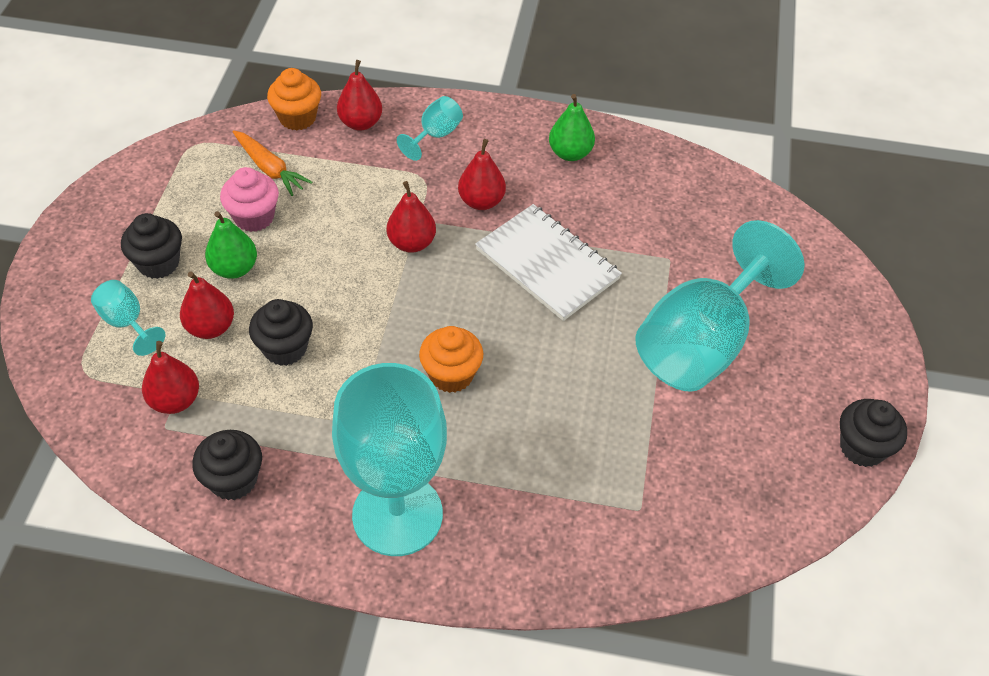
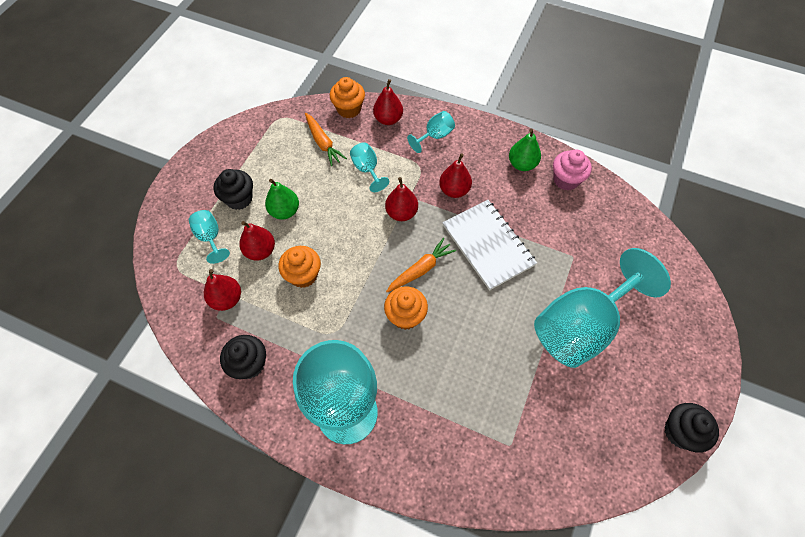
camera: 15 degrees right, 10 degrees up
pink cupcake [220,167,279,232] -> pink cupcake moved to [553,149,592,191]
black cupcake [249,299,313,366] -> orange cupcake [278,246,321,288]
none -> turquoise goblet [350,142,389,192]
none -> orange carrot [386,238,456,293]

